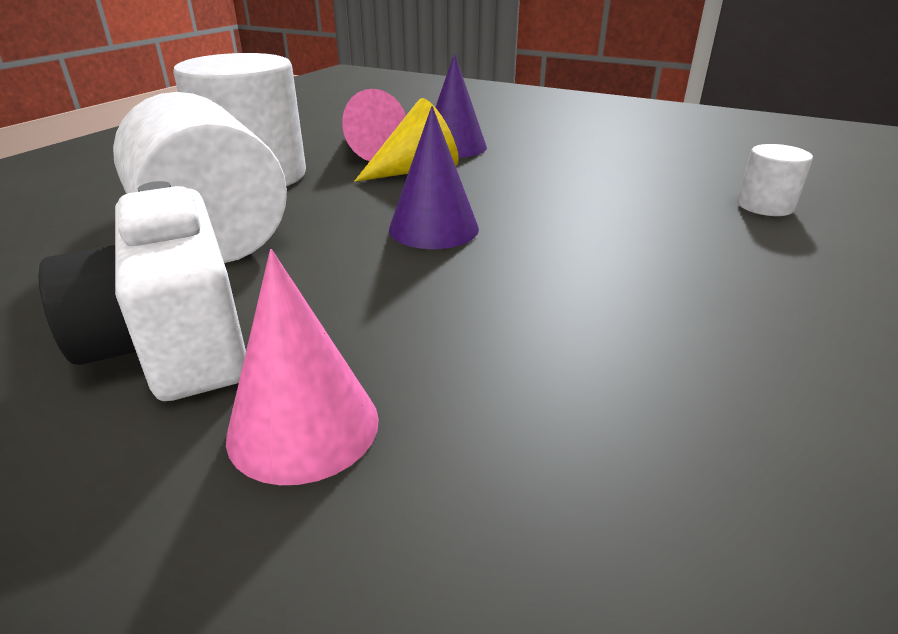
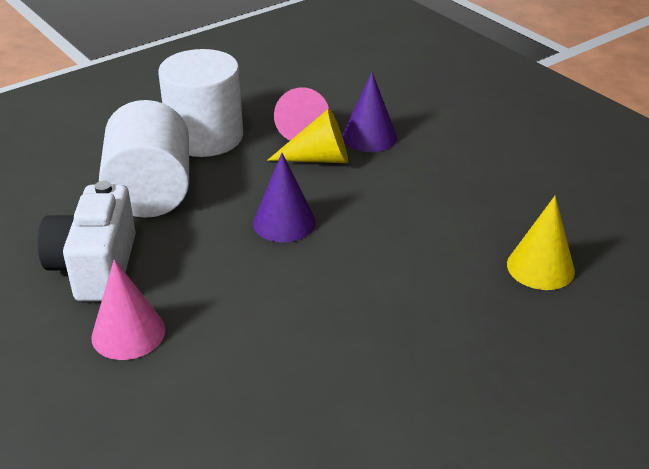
camera: 25 degrees right, 5 degrees up
white cylinder [737,144,813,216] -> yellow cone [507,196,575,290]

